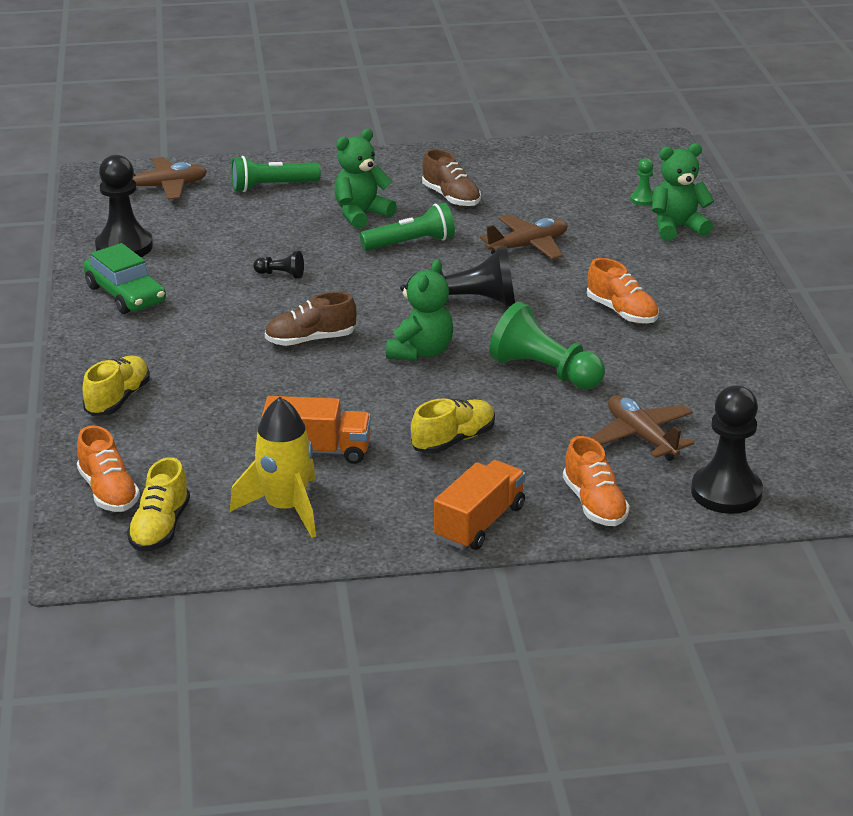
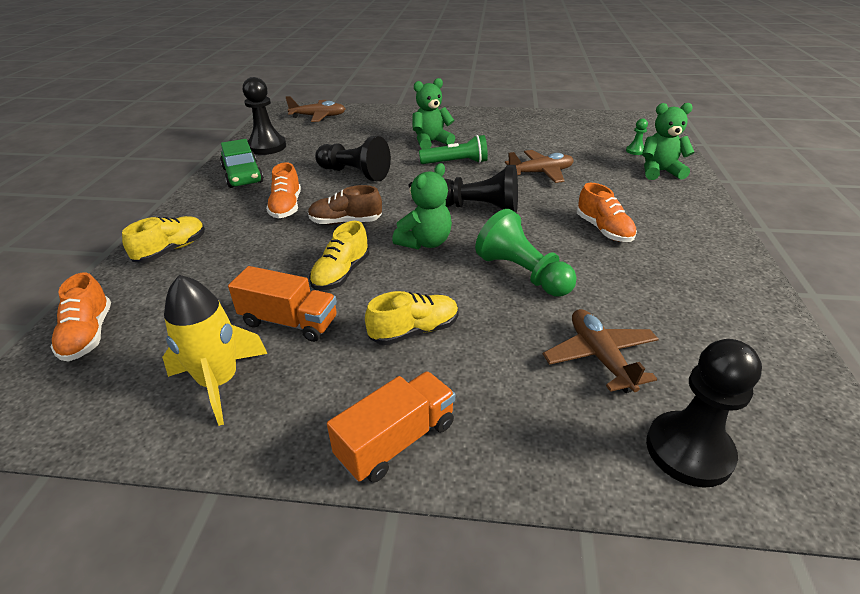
camera: 15 degrees right, 5 degrees up
yellow shoe [127,457,190,552] -> yellow shoe moved to [309,221,370,291]
green flashlight [231,156,321,192] -> none
black pawn [253,251,304,278] -> black pawn [315,136,391,181], size x2.12
brown shoe [422,149,481,207] -> none
orange shoe [563,436,630,526] -> orange shoe moved to [266,162,301,218]

